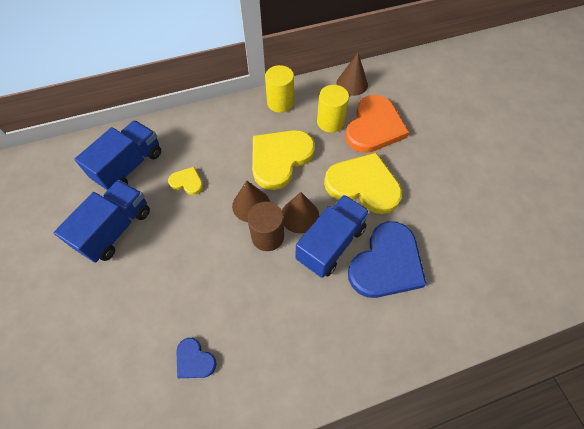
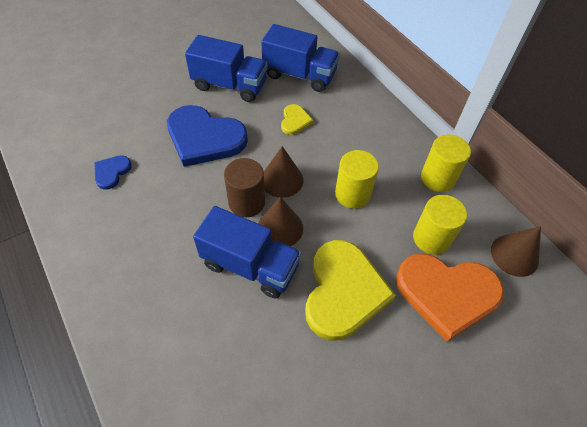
camera: 75 degrees right, 5 degrees down
yellow heart [252,130,315,190] -> yellow cylinder [335,150,379,209]
blue heart [348,221,427,298] -> blue heart moved to [167,105,248,167]

